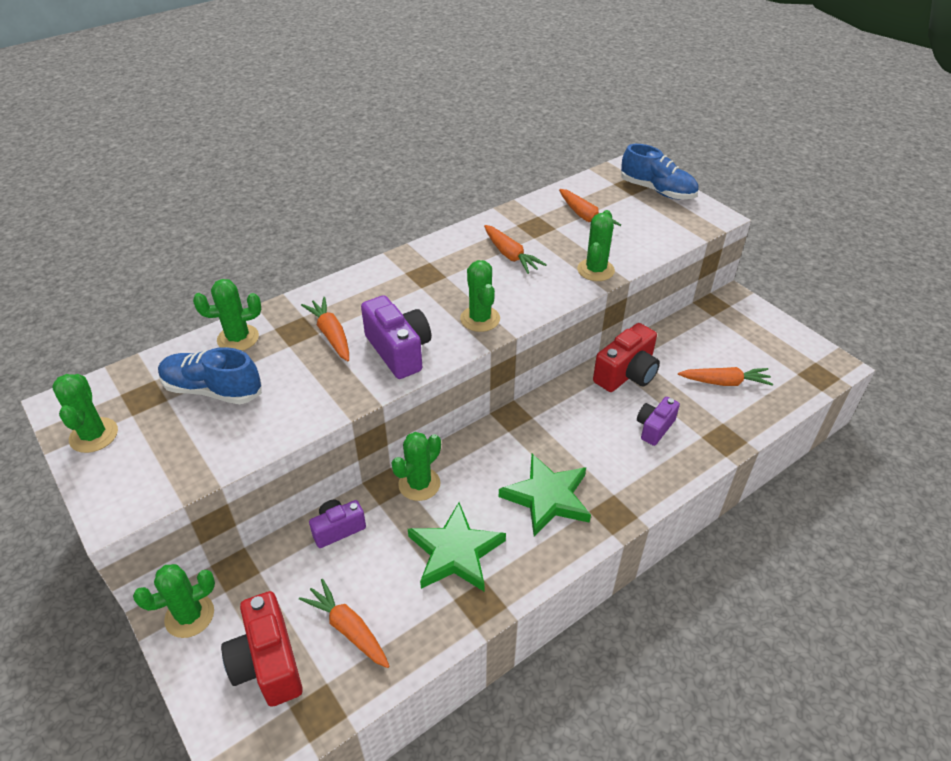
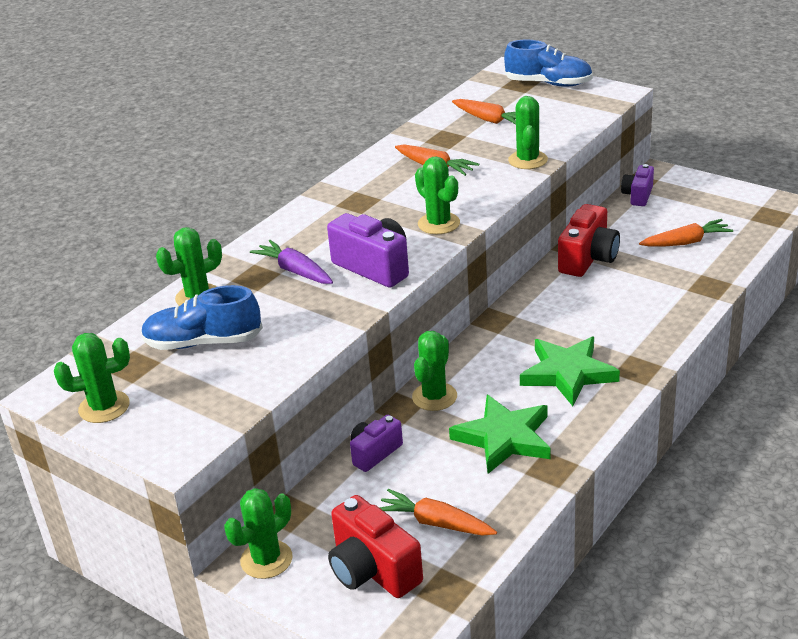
camera: 15 degrees left, 10 degrees down
green cactus [52,374,118,453] -> green cactus turned 75 degrees counterclockwise [54,333,130,423]
orange carrot [301,297,349,361] -> purple carrot [250,240,333,284]
purple camera [637,397,680,446] -> purple camera moved to [621,164,654,206]

